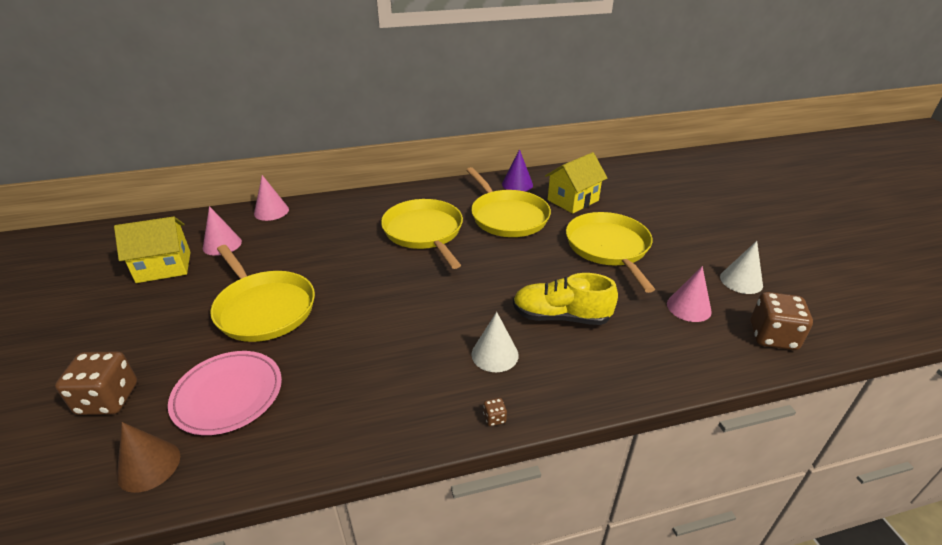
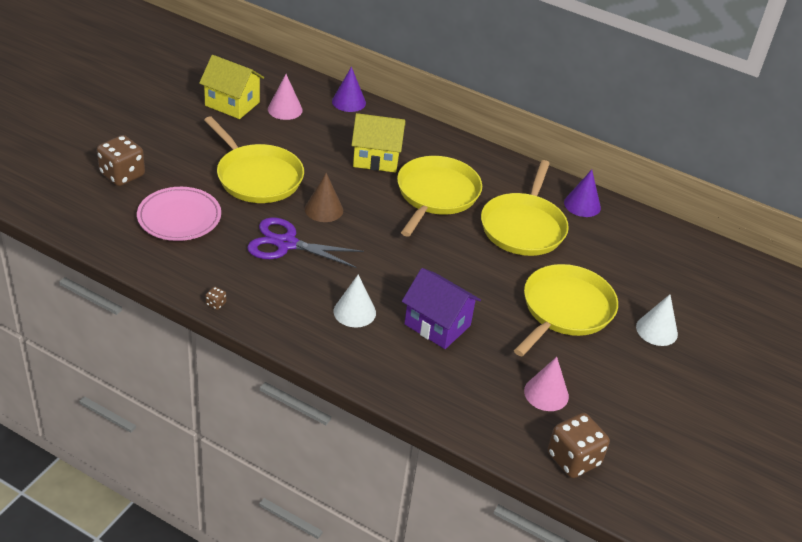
camera: 40 degrees right, 5 degrees up
brown cone [117,422,180,493] -> brown cone moved to [305,173,343,222]
yellow pan [210,245,315,342] -> yellow pan turned 45 degrees counterclockwise [204,116,304,203]
pink cone [254,175,289,221] -> purple cone [332,66,366,112]
brown dice [483,398,507,426] -> brown dice moved to [206,287,226,310]
yellow shoe [513,273,618,325] -> purple house [402,268,481,349]
yellow house [545,152,607,214] -> yellow house moved to [351,113,405,173]
white cone [720,241,763,294] -> white cone moved to [636,294,678,346]
none -> purple scissors [247,218,364,268]

